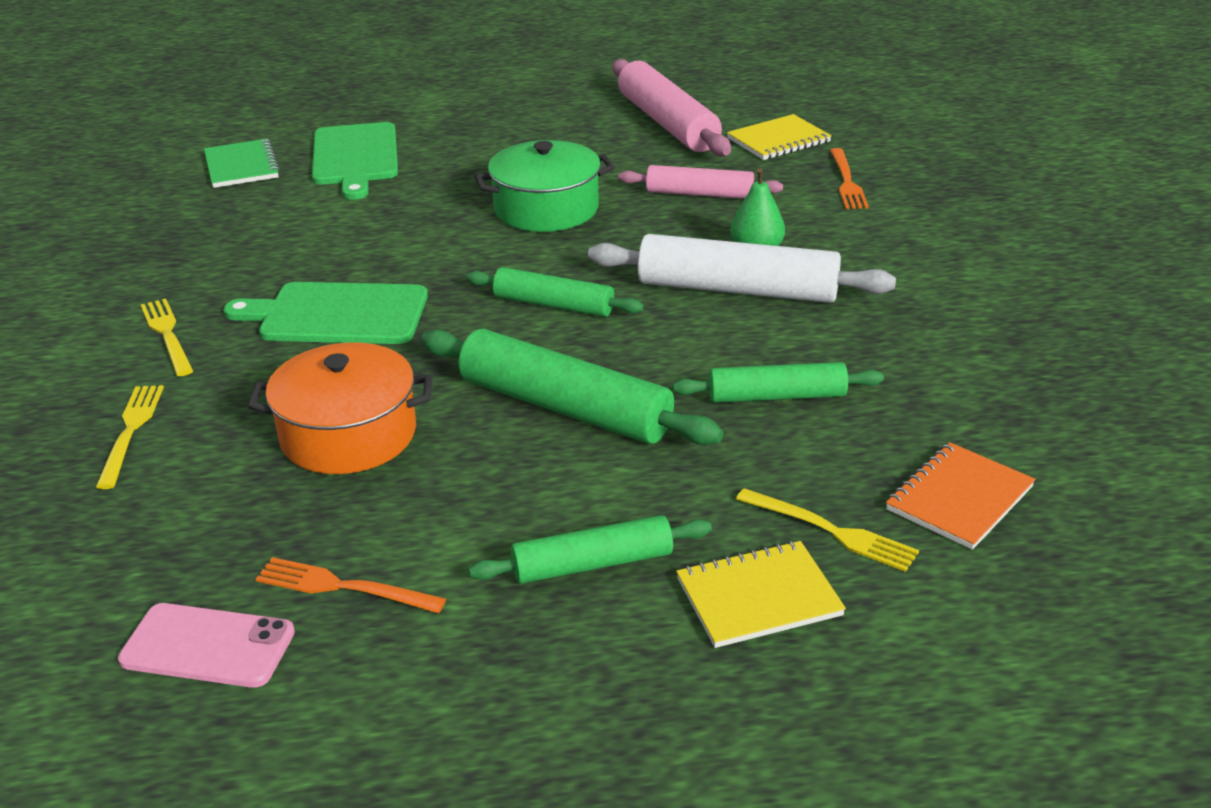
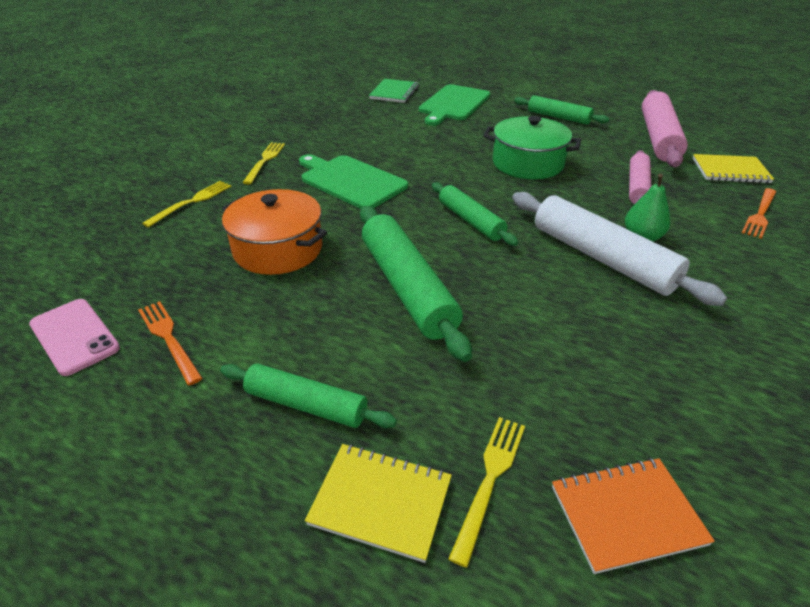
camera: 35 degrees right, 5 degrees up
pink rolling pin [618,165,783,199] -> pink rolling pin turned 60 degrees clockwise [629,150,651,204]
green rolling pin [672,362,884,403] -> green rolling pin moved to [514,95,610,125]
yellow fork [736,488,919,572] -> yellow fork turned 135 degrees counterclockwise [448,417,525,568]

